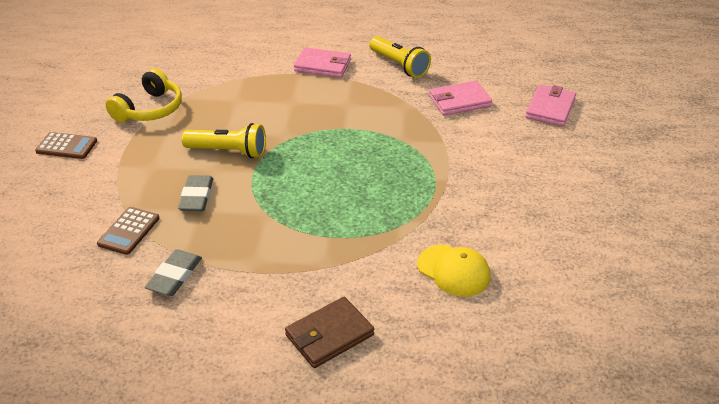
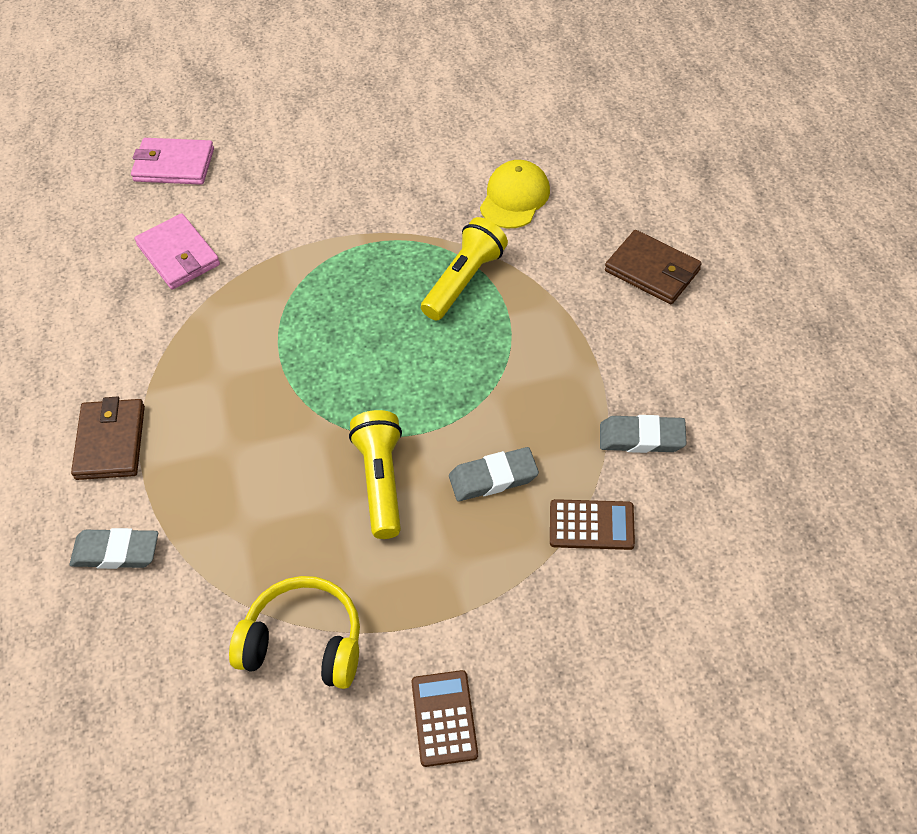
camera: 105 degrees left, 15 degrees up
pink wallet [294,47,351,78] -> brown wallet [71,397,145,480]
yellow flashlight [369,36,431,78] -> yellow flashlight moved to [421,217,508,320]
none -> grey eraser [70,528,158,569]

